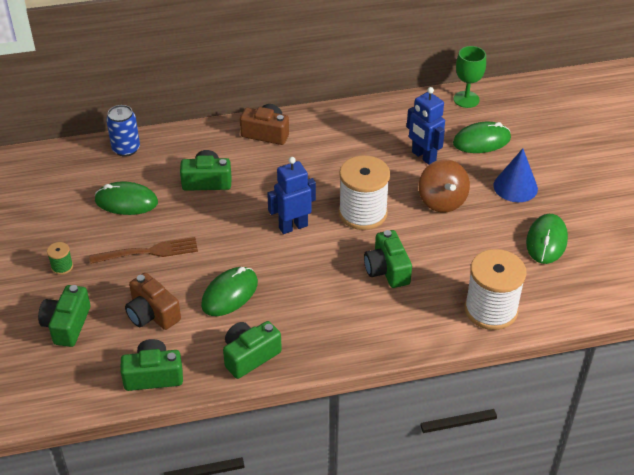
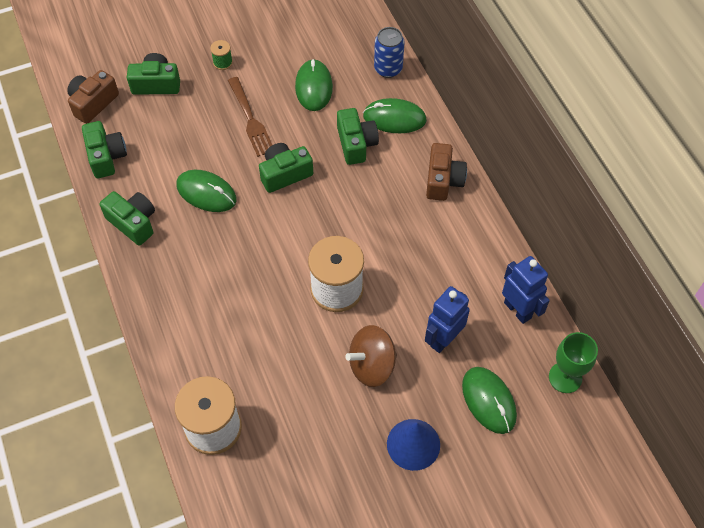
camera: 80 degrees right, 15 degrees up
brown camera [125,273,181,330] -> brown camera moved to [67,70,119,124]
blue robot [267,157,316,234] -> blue robot moved to [502,256,550,324]
green camera [364,230,412,288] -> green camera moved to [259,143,313,193]
green mouse [526,214,568,264] -> green mouse moved to [363,98,427,133]

